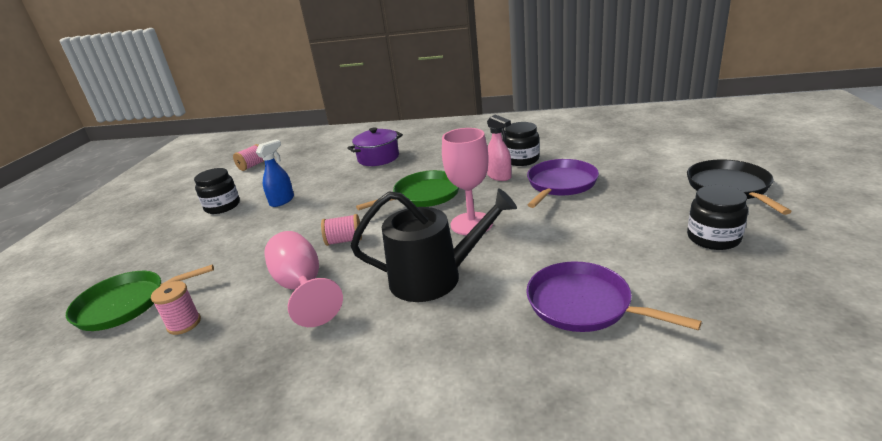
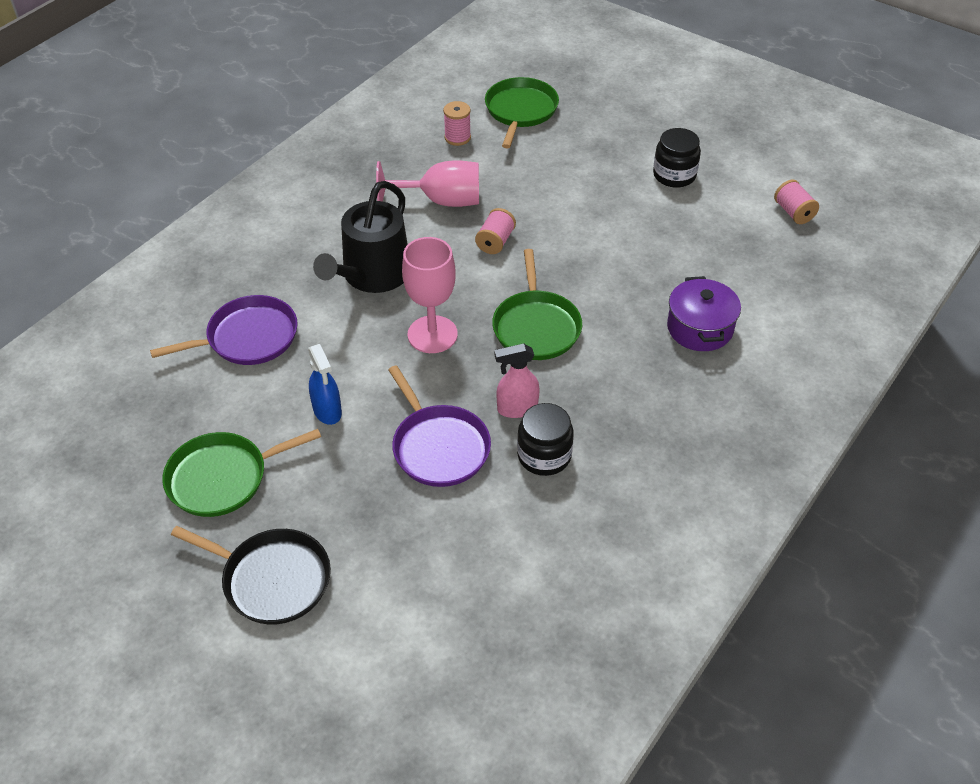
camera: 115 degrees right, 20 degrees up
blue spray bottle [256,140,294,207] -> blue spray bottle moved to [308,344,342,425]
black jar [687,185,748,250] -> green pan [162,429,321,517]

